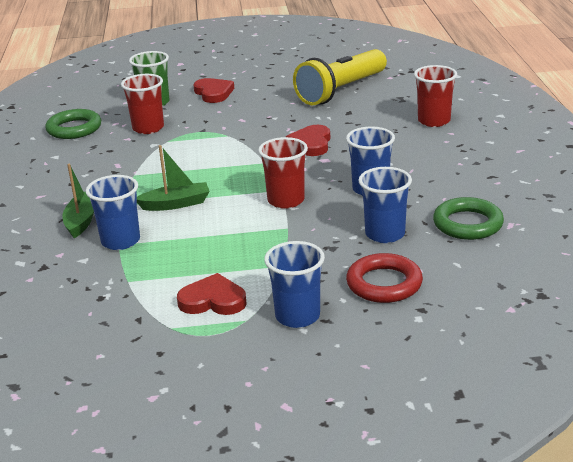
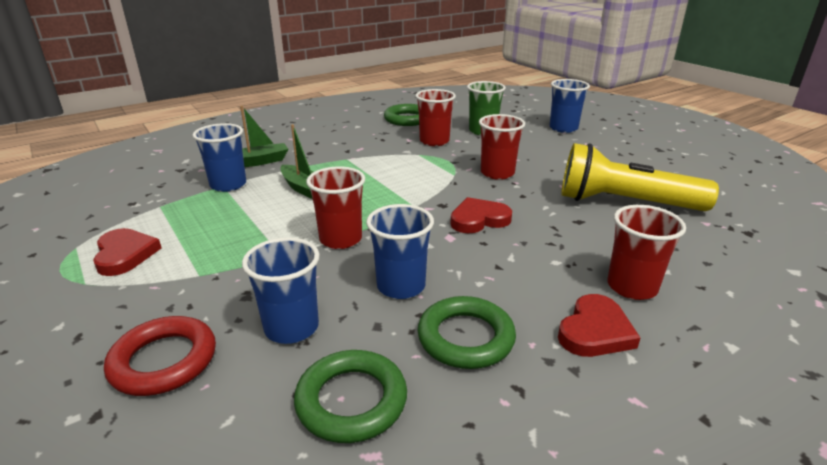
camera: 60 degrees right, 0 degrees up
red heart [193,78,234,103] -> red heart moved to [558,294,640,357]
blue cup [264,241,325,328] -> blue cup moved to [550,79,590,133]
none -> green ring [417,296,516,369]
none -> red cup [479,114,525,180]

